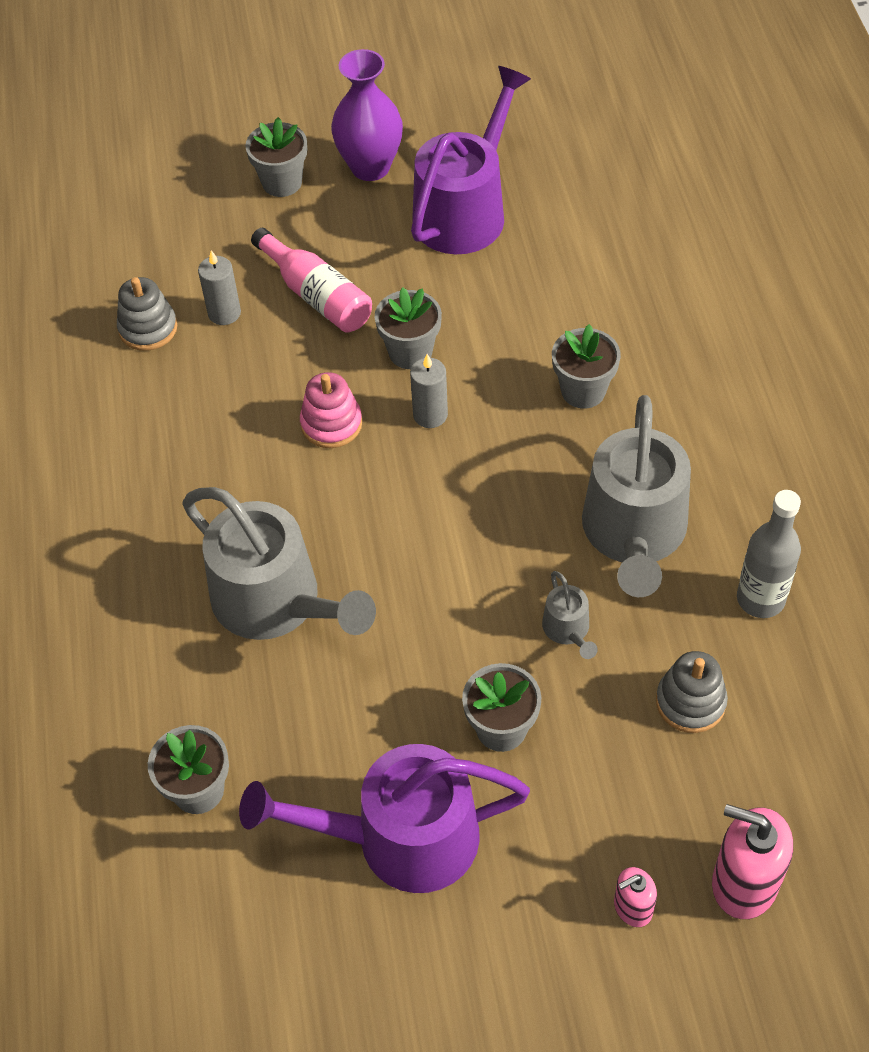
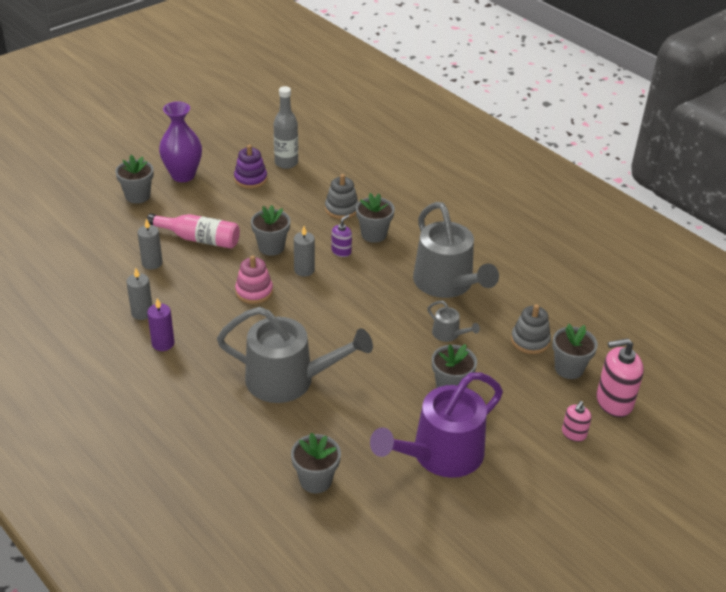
camera: 35 degrees left, 15 degrees down
grey stacking toy [117,277,177,351] -> grey stacking toy moved to [325,174,358,219]
purple watering can [411,66,531,254] -> purple stacking toy [234,145,267,189]
grey bottle [737,490,801,618] -> grey bottle moved to [274,86,298,169]
none -> grey candle [126,268,152,320]
none -> purple candle [147,298,174,351]
none -> purple soap dispenser [331,215,352,257]
none -> grey flower pot [552,324,598,379]

